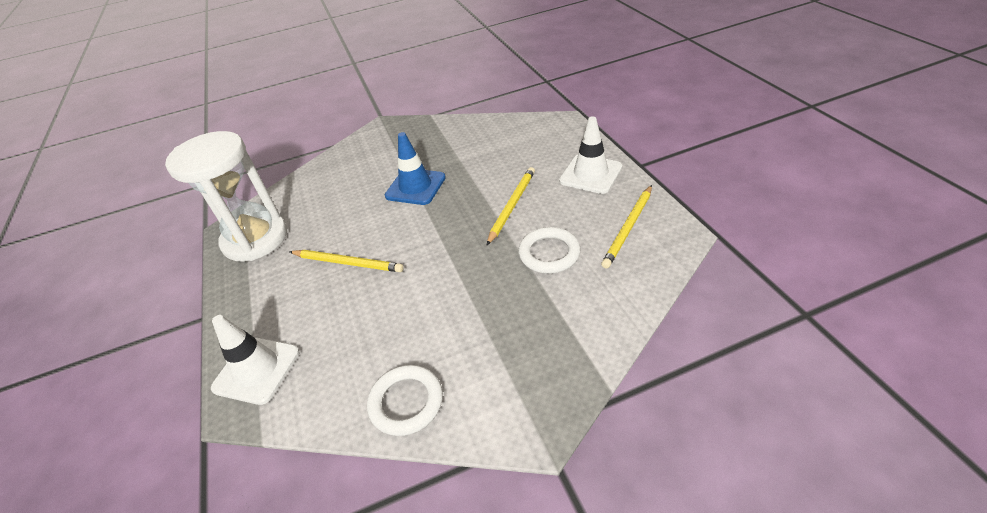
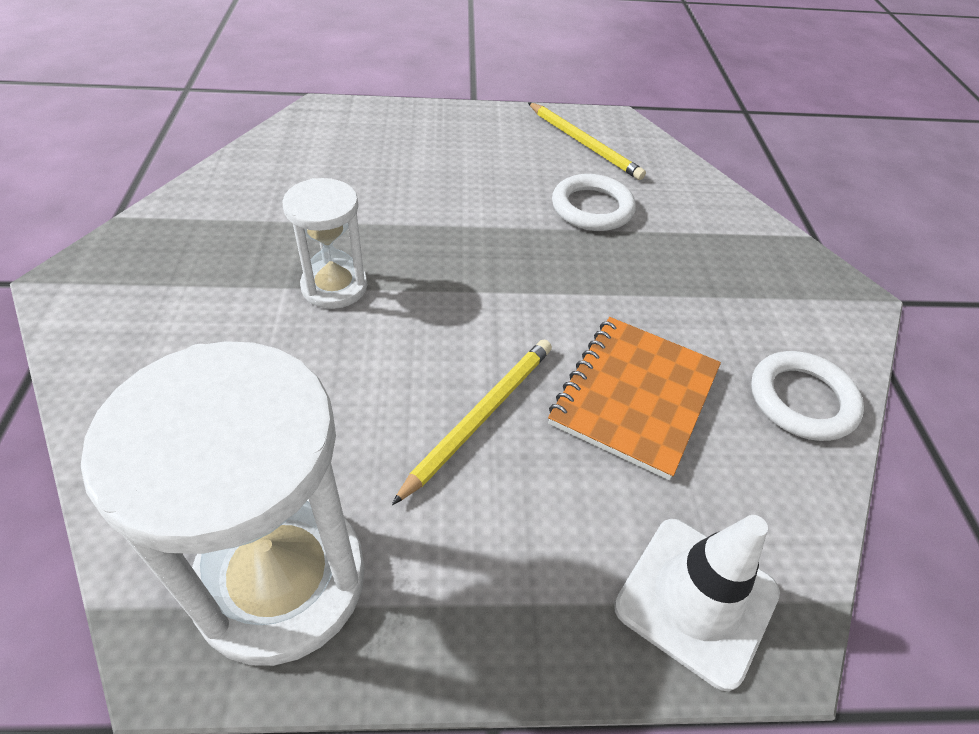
camera: 80 degrees left, 5 degrees up
blue traffic cone [385,132,446,205] -> white hourglass [282,178,367,309]
yellow pencil [487,167,535,245] -> none
white traffic cone [559,116,622,194] -> none
none -> orange notebook [548,317,721,480]

